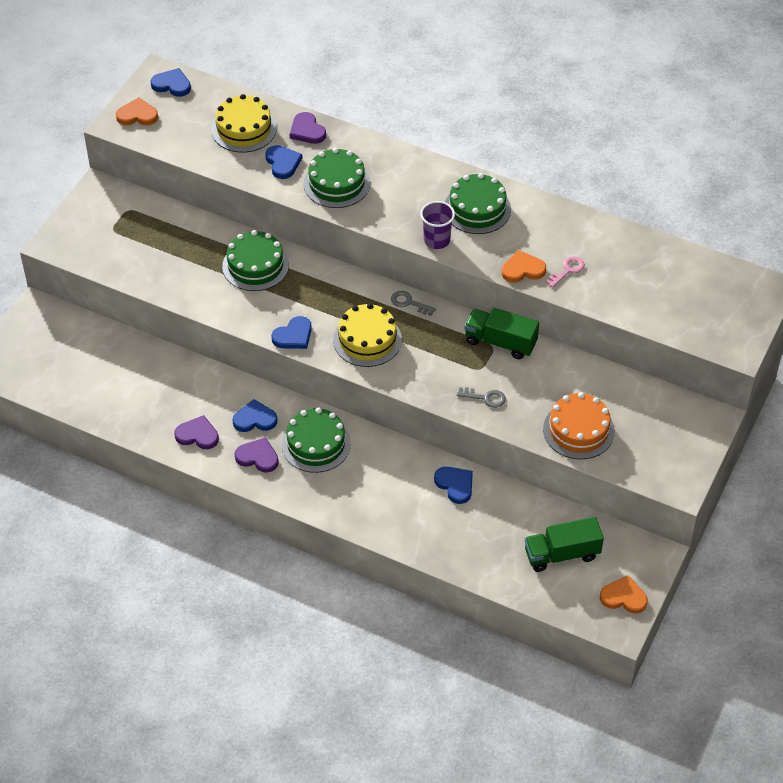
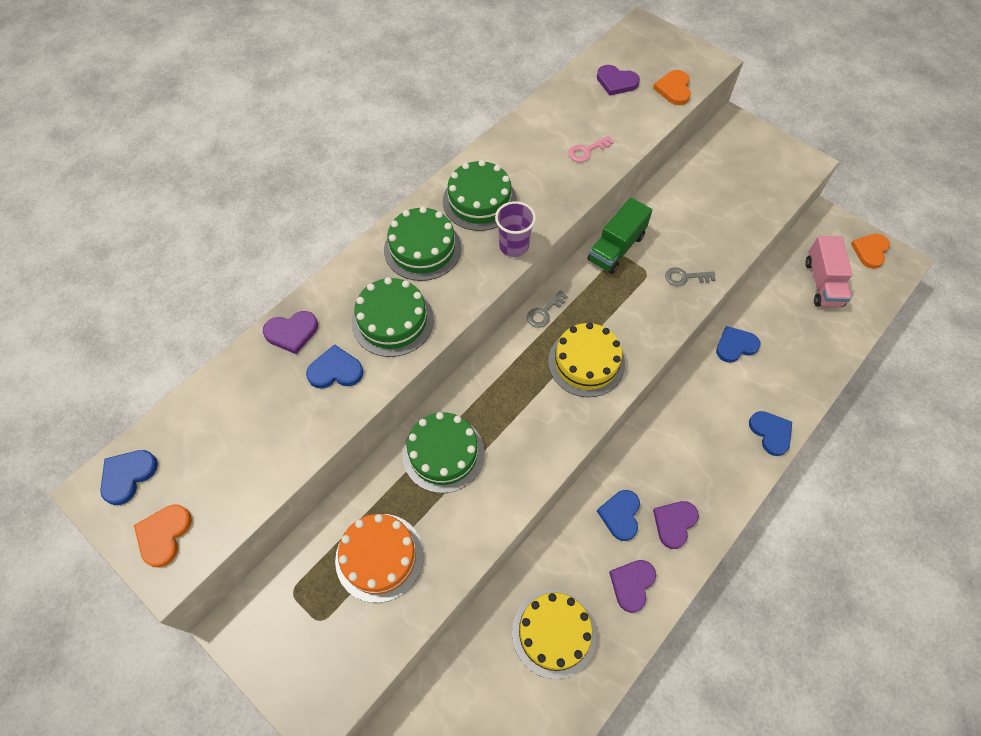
camera: 75 degrees left, 10 degrees up
yellow cake [211,94,277,152] -> yellow cake moved to [512,590,596,679]
blue heart [271,316,312,349] -> blue heart moved to [749,411,792,456]
green cake [282,408,351,473] -> green cake moved to [384,206,461,281]
grey key [457,387,506,408] -> grey key turned 120 degrees counterclockwise [665,267,716,286]
orange heart [502,250,546,283] -> orange heart moved to [653,70,691,105]
green truck [525,517,604,572] -> pink truck [805,236,852,307]
orange cake [543,392,615,459] -> orange cake moved to [335,514,424,603]
pink key [546,256,585,288] -> pink key turned 90 degrees counterclockwise [568,136,614,162]
none -> purple heart [597,65,640,96]

